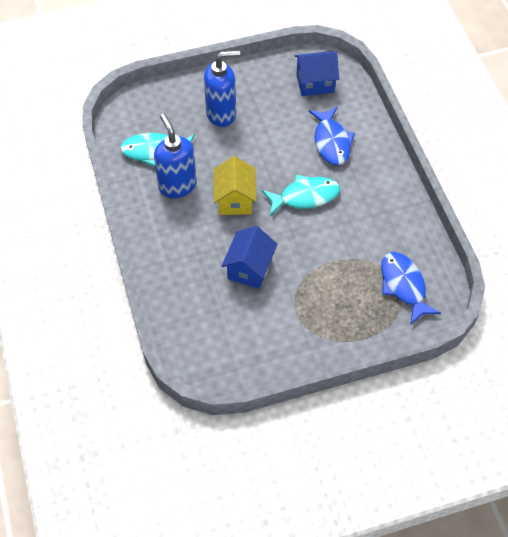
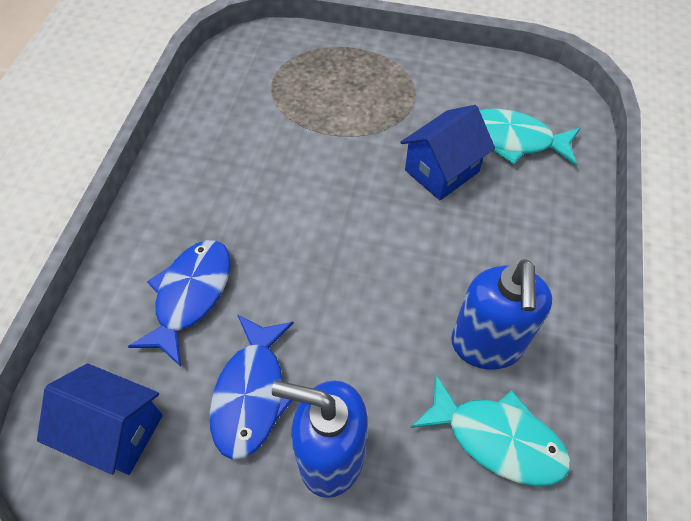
camera: 150 degrees left, 0 degrees up
yellow house [214,156,257,215] -> none
turquoise fish [262,175,340,216] -> turquoise fish moved to [479,109,580,166]
blue fish [381,252,441,325] -> blue fish moved to [209,315,294,460]

